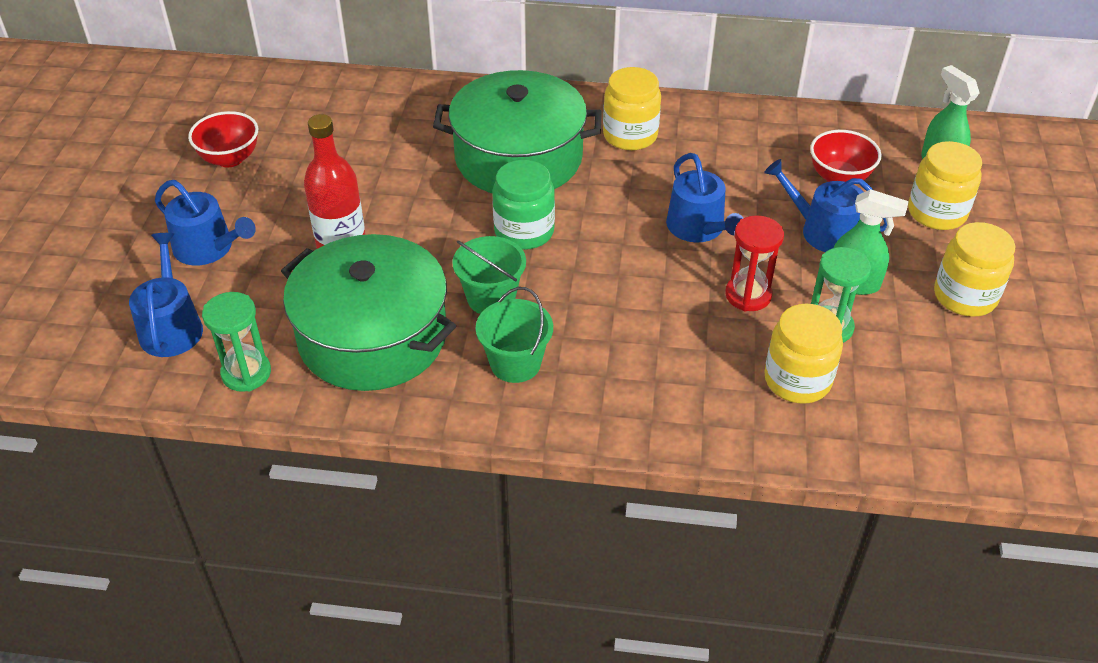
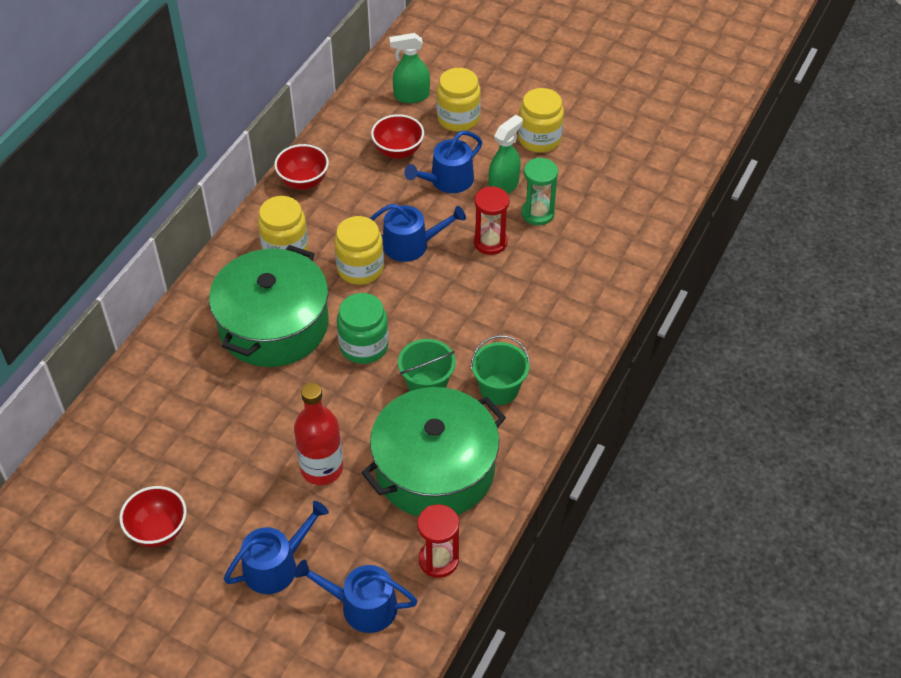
camera: 70 degrees left, 5 degrees up
green hourglass [202,292,271,392] -> red hourglass [417,504,459,578]
yellow jar [764,303,843,404] -> yellow jar moved to [334,216,384,285]
none -> red bowl [274,144,329,190]

